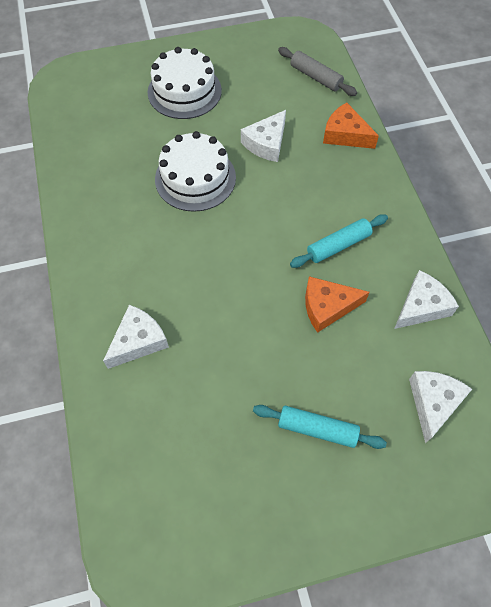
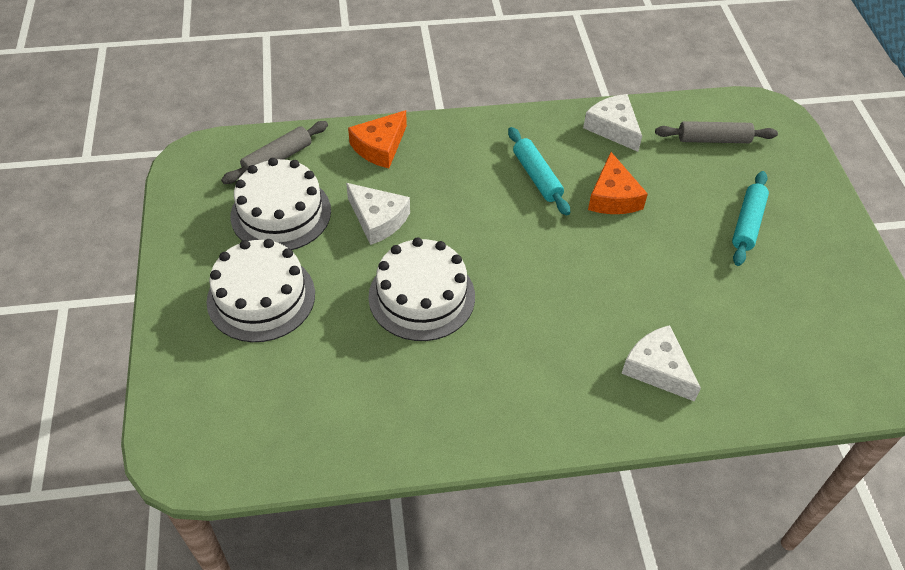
camera: 85 degrees left, 10 degrees down
white cheese [409,371,472,443] -> grey rolling pin [655,121,778,143]
none -> white cake [230,158,331,250]

